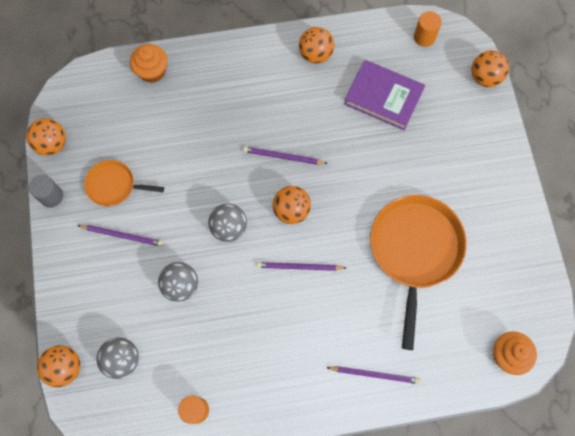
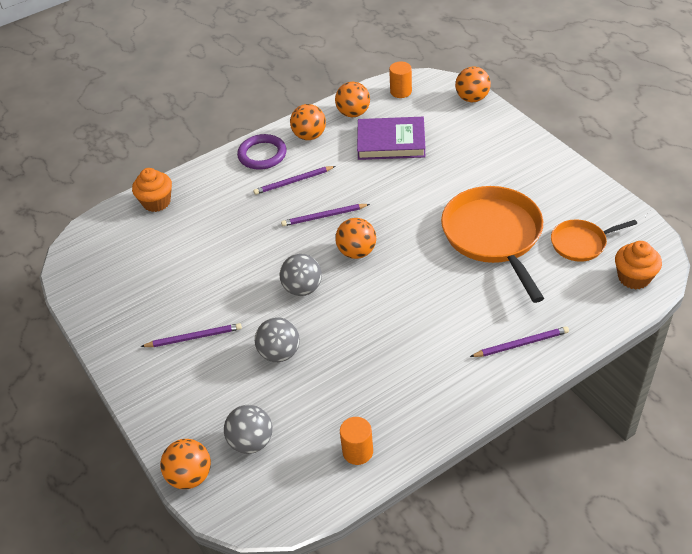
camera: 20 degrees left, 25 degrees down
orange ball [27,118,66,156] -> orange ball moved to [335,82,370,117]
grey cylinder [29,175,63,208] -> none
orange pan [84,160,164,206] -> orange pan moved to [551,219,637,262]
purple pencil [257,262,346,271] -> purple pencil moved to [253,166,336,195]
none -> purple ring [237,134,287,170]

